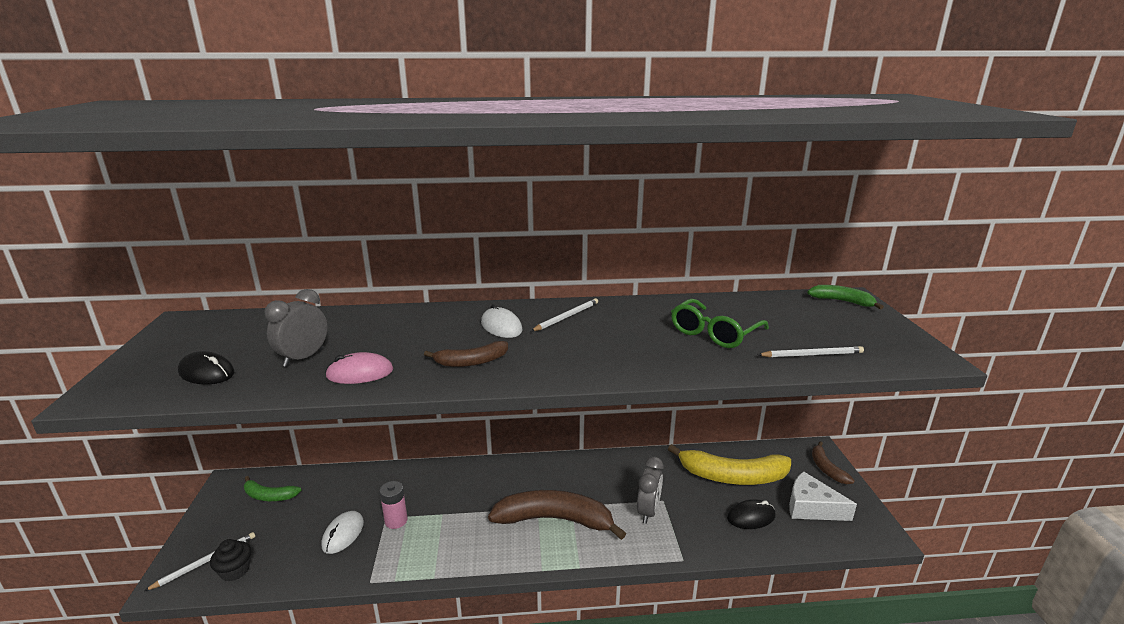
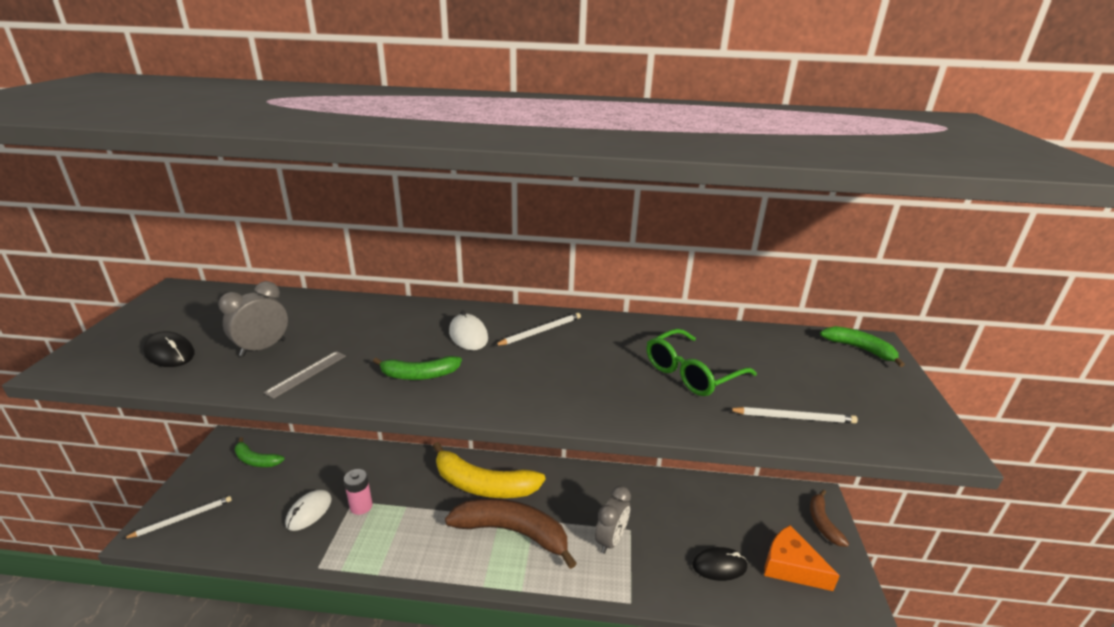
camera: 10 degrees right, 5 degrees up
black cupcake [210,539,251,581] -> none
pink mouse [325,352,393,384] -> grey ruler [264,351,346,399]
brown banana [424,341,508,367] -> green banana [373,356,462,380]
yellow banana [668,444,791,485] -> yellow banana moved to [433,442,545,498]
white cheese [789,471,857,521] -> orange cheese [764,525,840,591]

